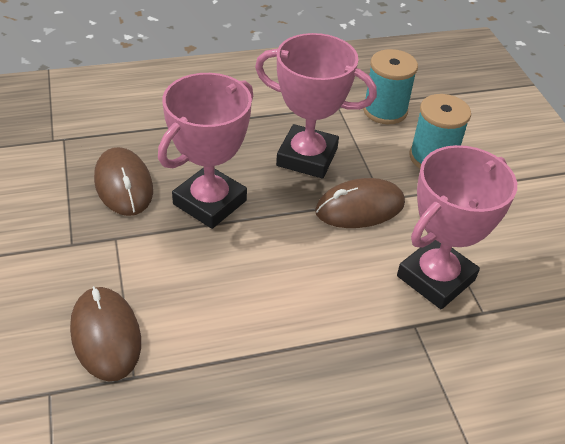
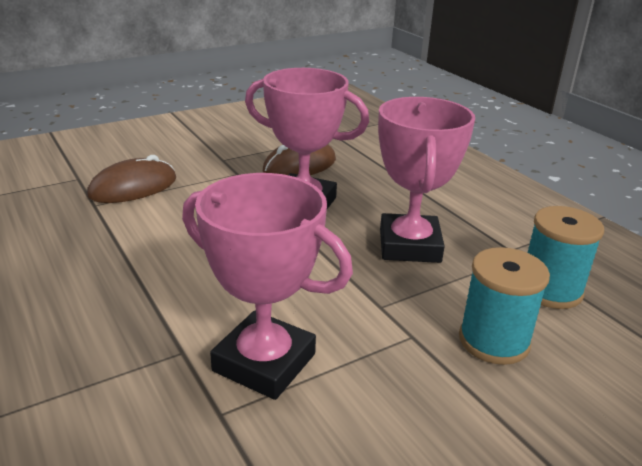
camera: 75 degrees right, 15 degrees down
brown mouse [315,178,405,228] -> none

